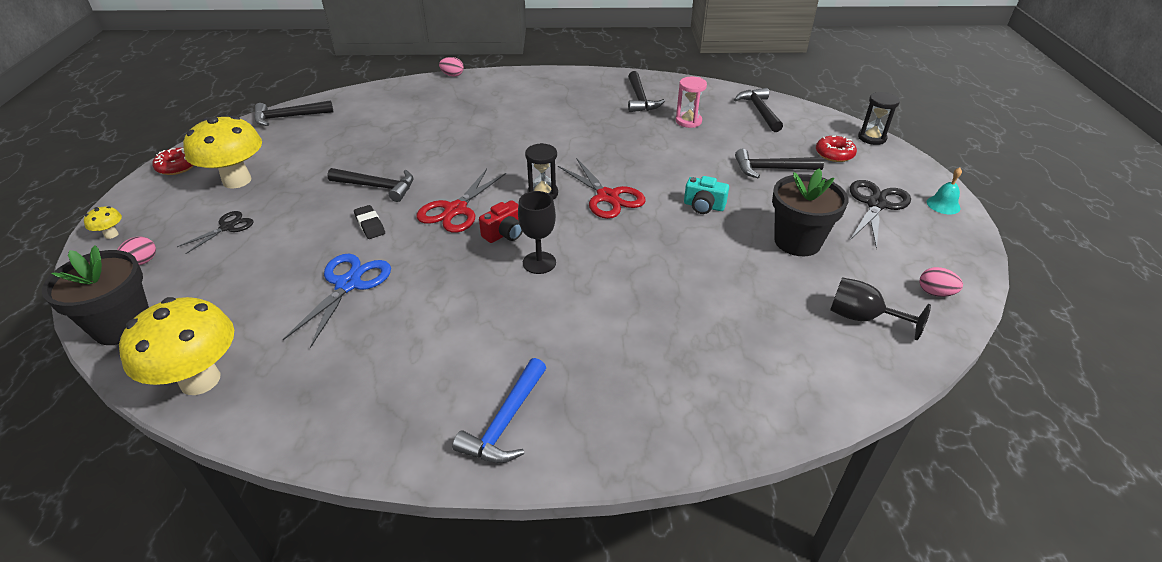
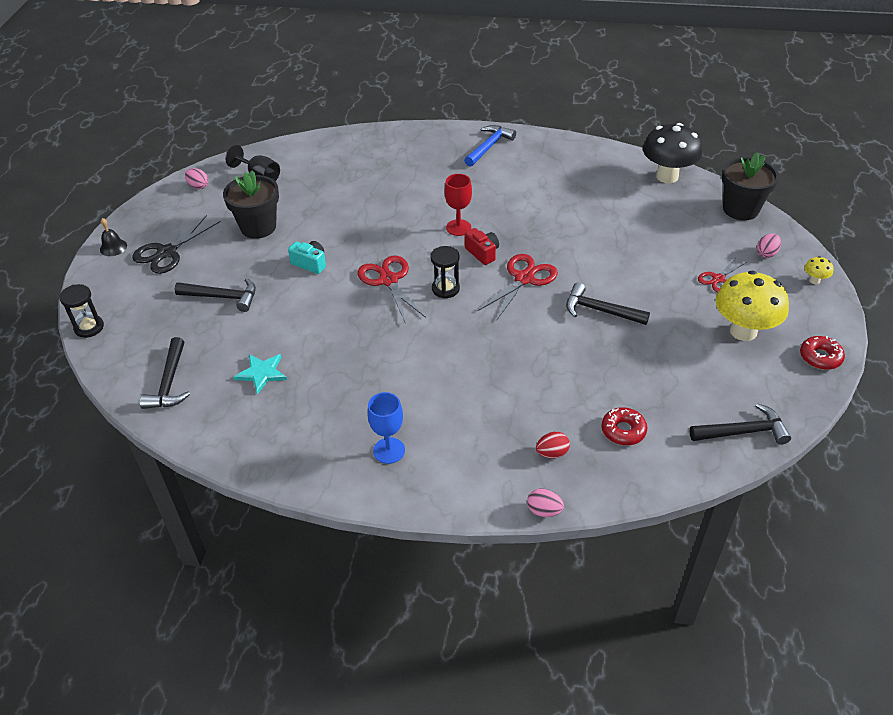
camera: 170 degrees left, 5 degrees up
yellow mushroom [119,297,234,395] -> black mushroom [643,123,702,183]
black scissors [177,211,254,254] -> red scissors [698,257,748,292]
blue scissors [283,253,391,348] -> none
black eraser [354,205,385,239] -> none
red camera [479,200,523,243] -> red camera turned 90 degrees clockwise [465,228,499,265]
black goblet [518,191,556,274] -> red goblet [445,174,472,236]
black hammer [628,71,665,112] -> none
pink hourglass [676,77,707,128] -> turquoise star [234,354,287,394]
red donut [816,136,857,162] -> red donut moved to [601,407,647,445]
turquoise bell [927,168,962,214] -> black bell [100,218,127,256]
none -> blue goblet [367,392,405,464]
none -> red egg [536,432,570,459]

